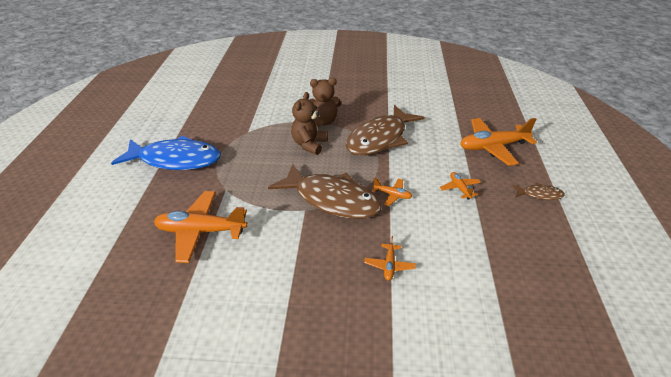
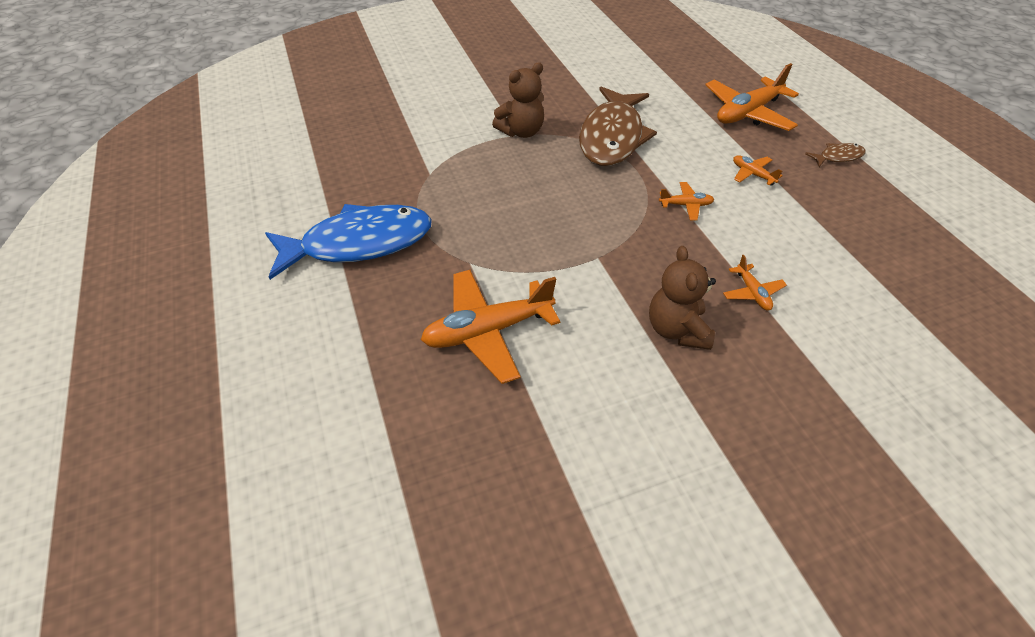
camera: 25 degrees left, 10 degrees up
brown fish [268,164,382,219] -> none
brown teddy bear [291,92,328,155] -> brown teddy bear moved to [649,246,716,350]

